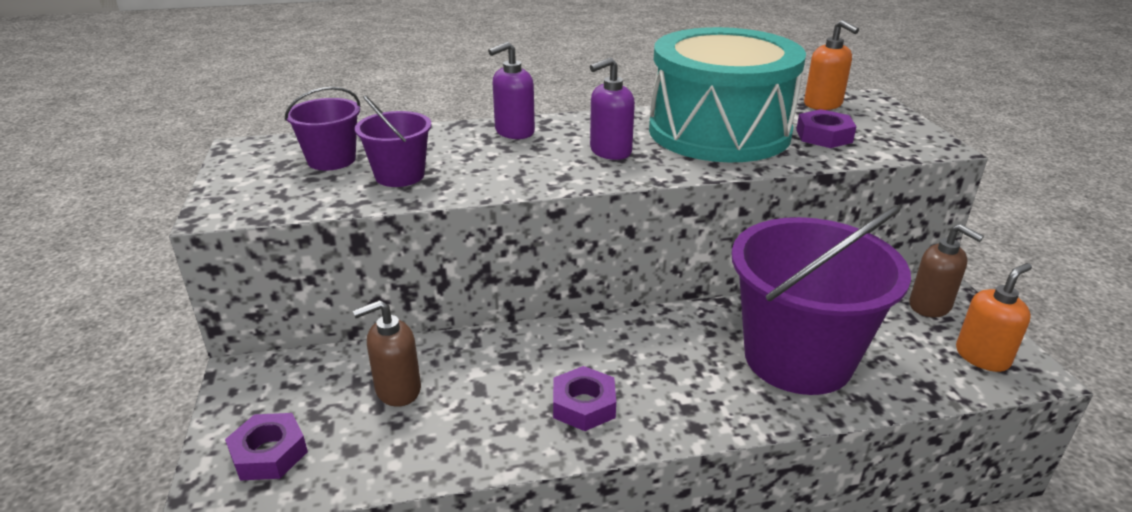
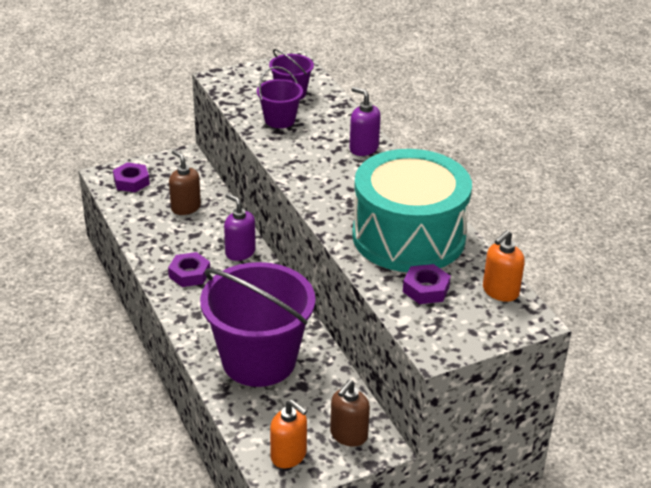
camera: 75 degrees right, 5 degrees up
purple soap dispenser [590,57,635,160] -> purple soap dispenser moved to [224,193,256,261]

